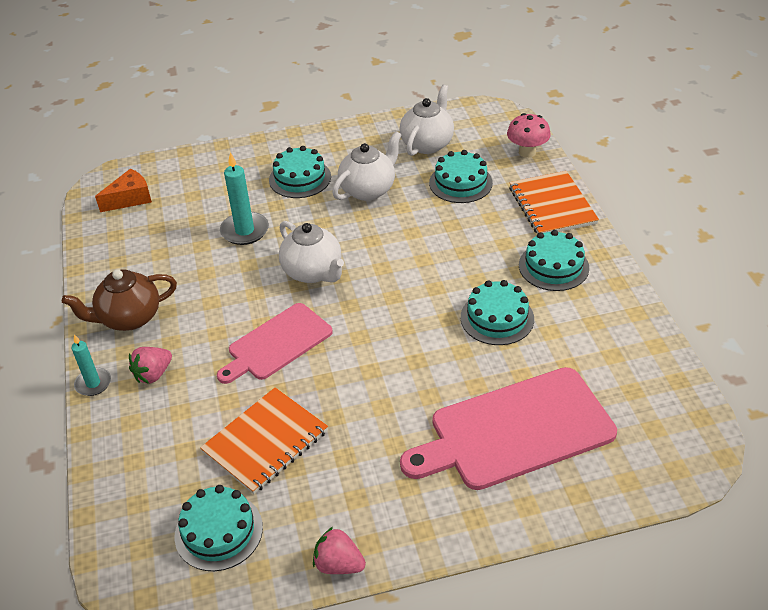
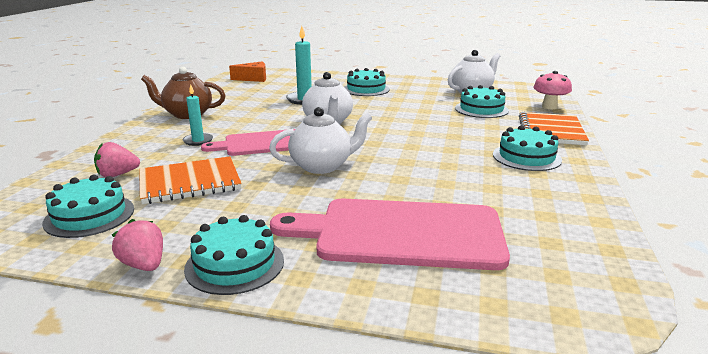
camera: 25 degrees right, 20 degrees down
turquoise candle [72,334,111,396] -> turquoise candle moved to [183,84,213,146]
pink strawberry [129,347,172,384] -> pink strawberry moved to [94,142,140,177]
white teapot [332,131,401,201] -> white teapot moved to [269,107,372,174]
turquoise cake [461,280,534,345] -> turquoise cake moved to [184,215,284,295]

